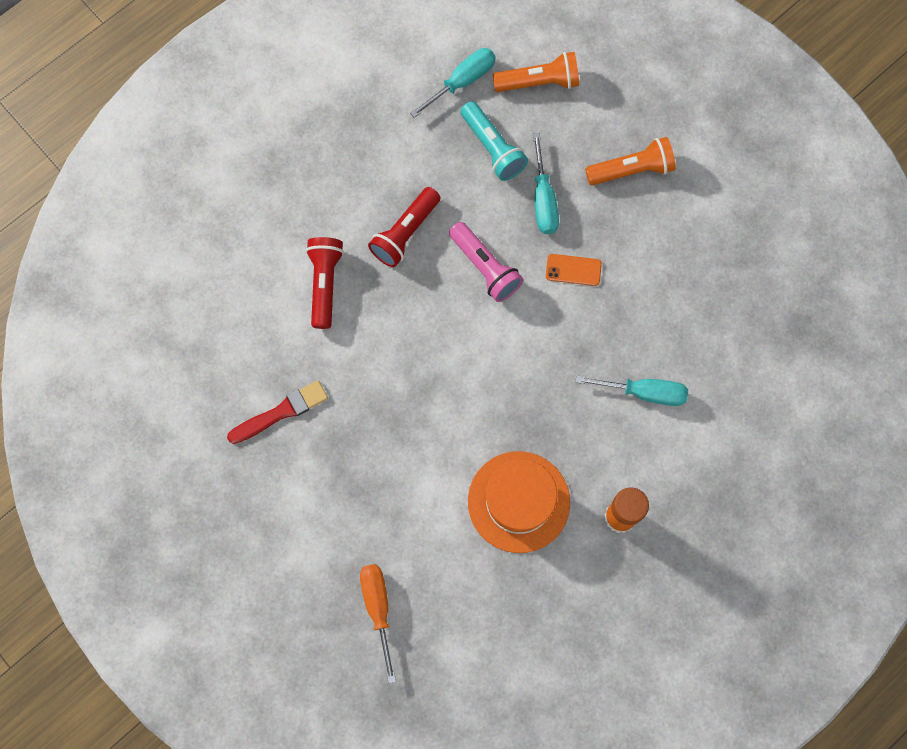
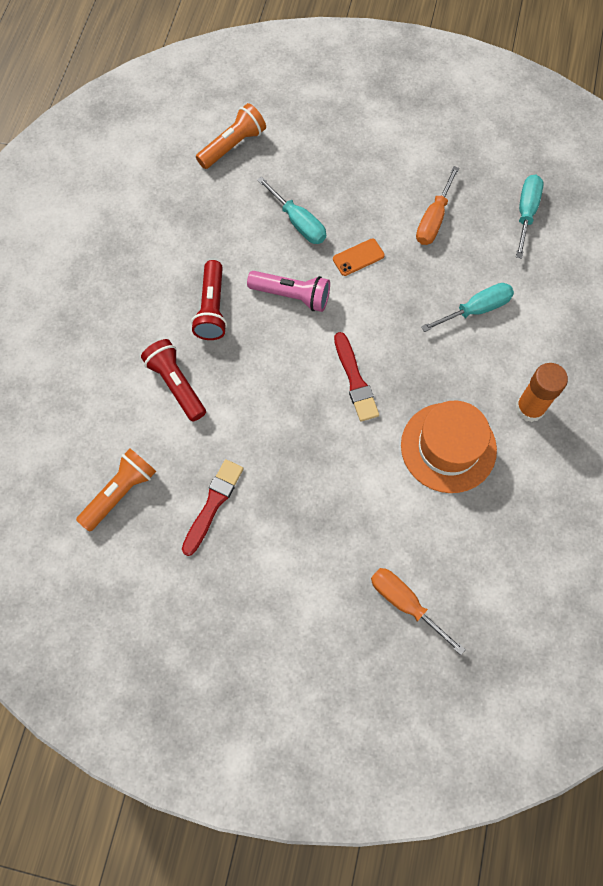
camera: 35 degrees left, 5 degrees down
turquoise screwdriver [410,48,496,118] -> turquoise screwdriver moved to [516,175,544,259]
turquoise flashlight [460,101,528,181] -> none
orange flashlight [585,137,675,185] -> orange flashlight moved to [76,448,156,532]
none -> red brush [334,332,379,422]
none -> orange screwdriver [416,166,459,245]

